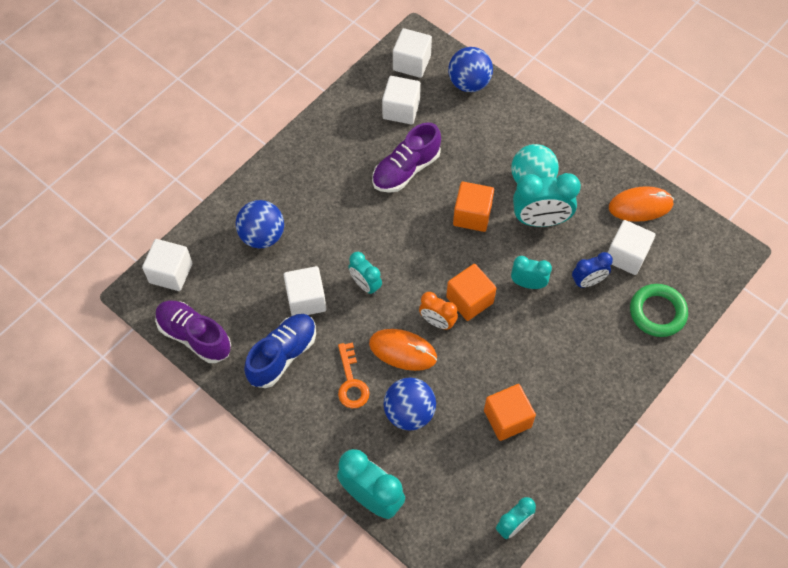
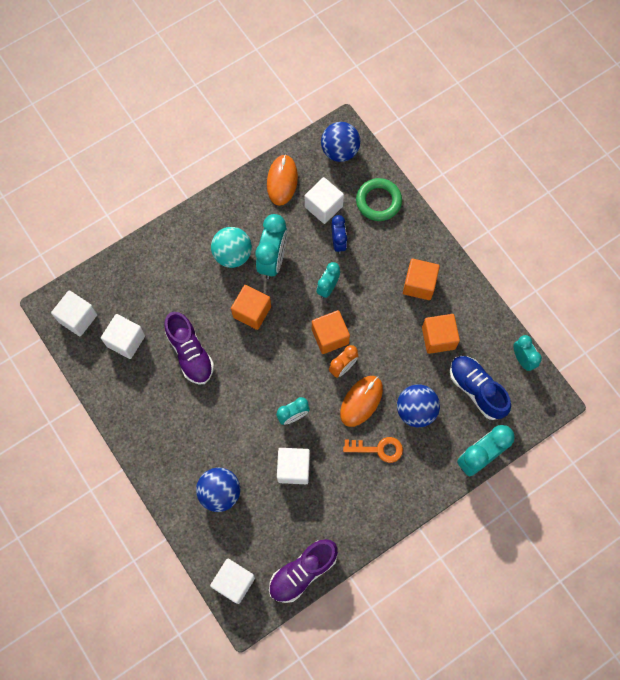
camera: 75 degrees left, 10 degrees up
blue shoe [244,314,316,388] -> blue shoe moved to [450,356,511,420]
blue ball [448,47,493,92] -> blue ball moved to [321,122,360,162]
none -> orange cube [403,259,440,300]

